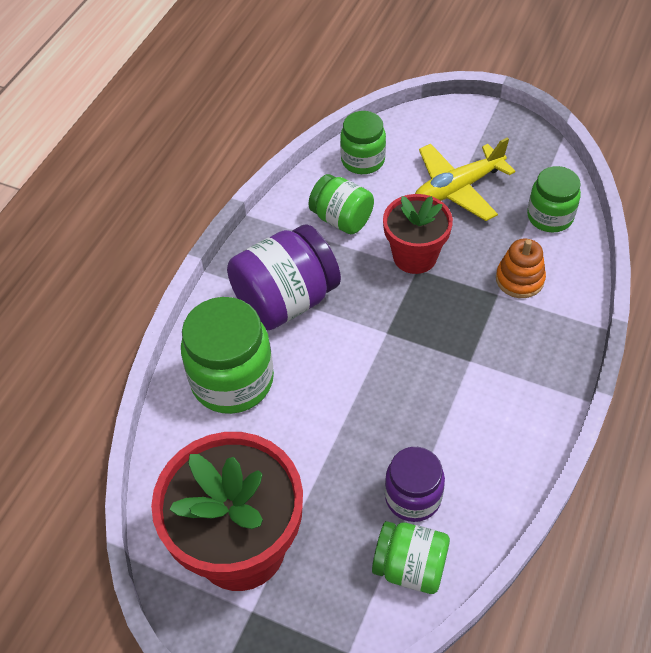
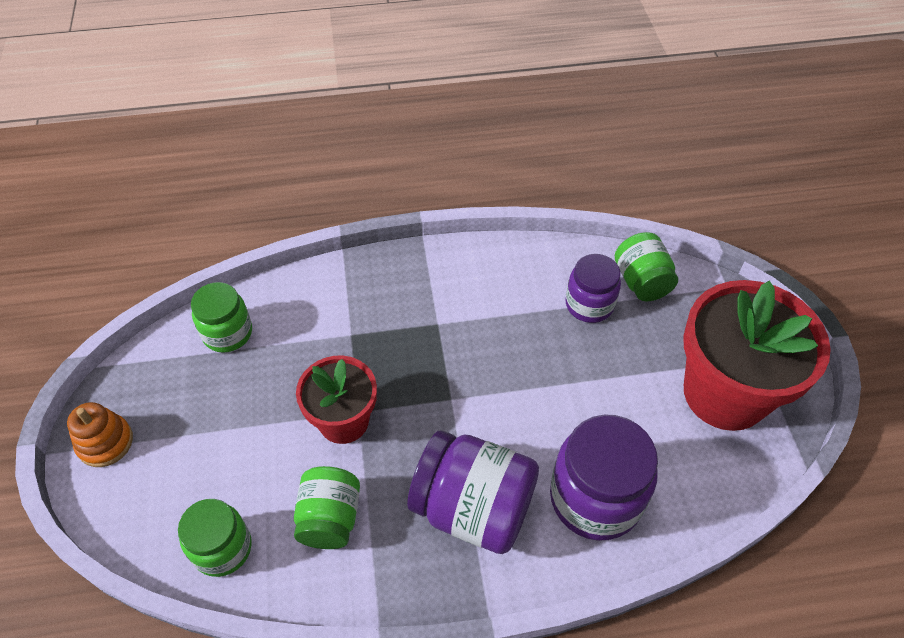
camera: 125 degrees left, 0 degrees up
green jar [181,297,274,414] -> purple jar [550,414,658,541]
yellow plane [415,137,515,221] -> none
orange stacking toy [496,239,546,298] -> orange stacking toy moved to [67,402,133,467]

